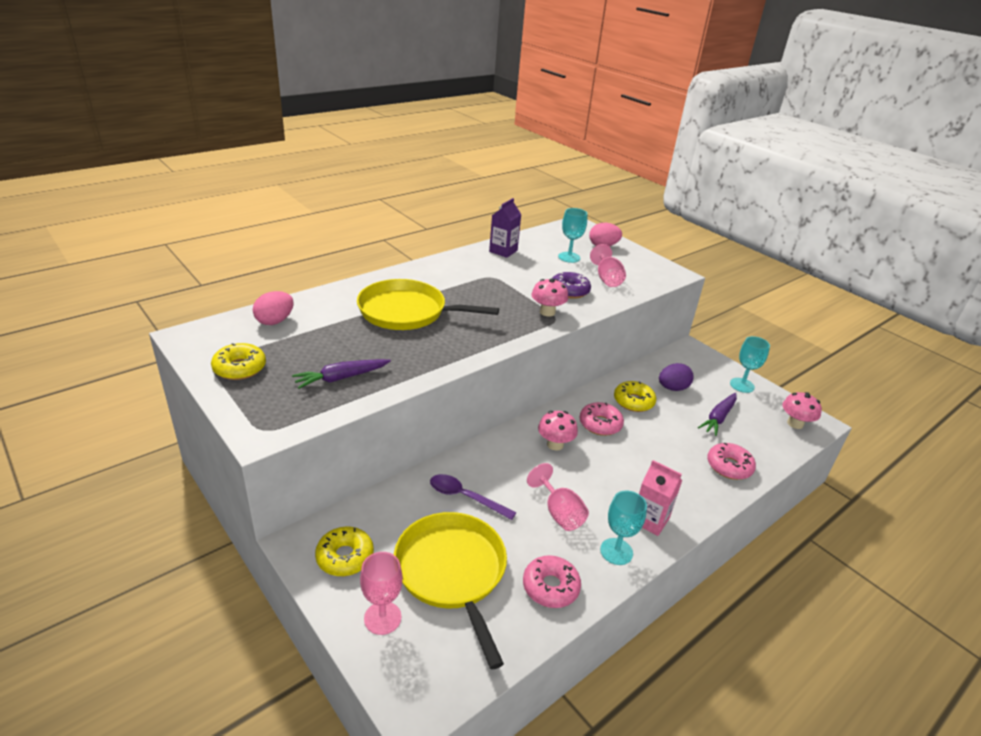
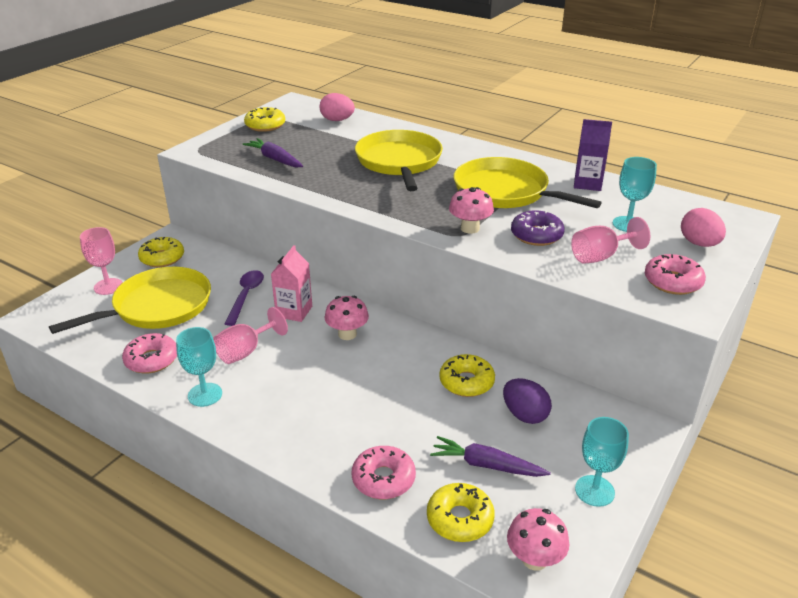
camera: 75 degrees right, 0 degrees up
pink donut [579,402,624,436] -> pink donut moved to [645,254,706,295]
pink carton [639,460,683,536] -> pink carton moved to [271,245,312,322]
none -> yellow donut [427,483,495,542]
none -> yellow pan [454,157,602,208]

